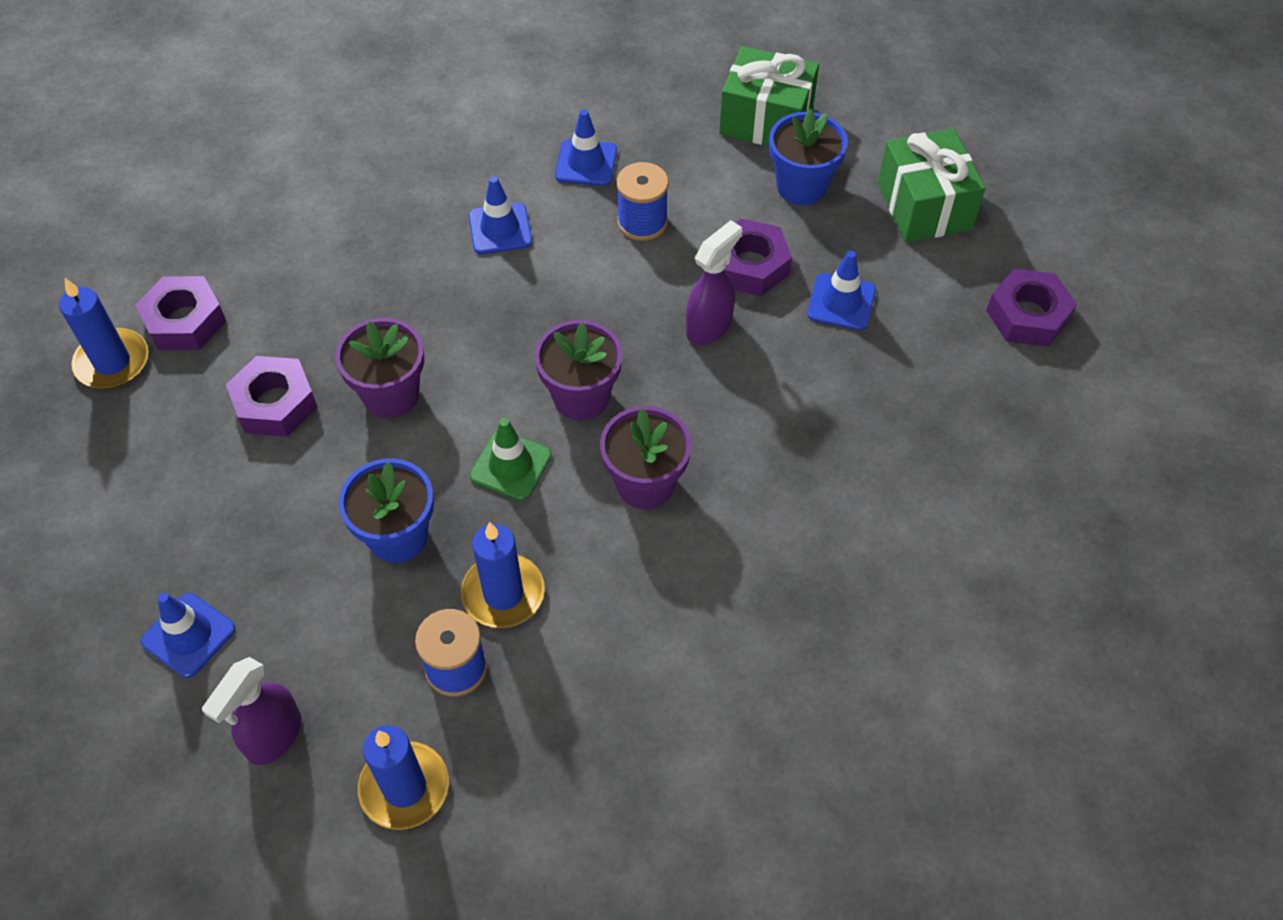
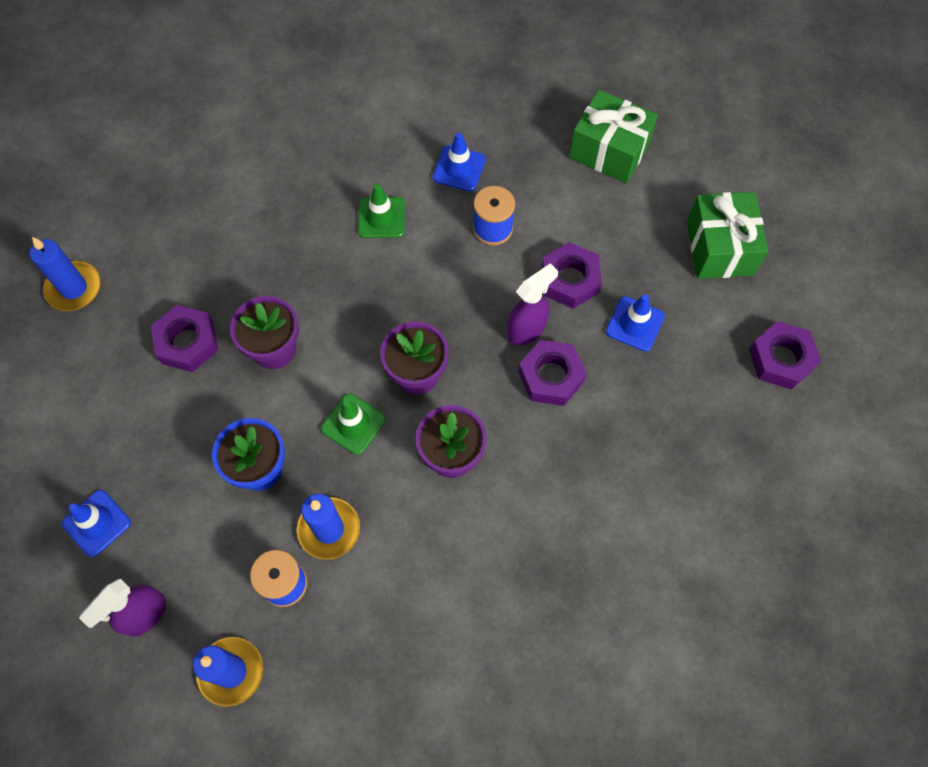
camera: 10 degrees right, 10 degrees up
purple nut [135,276,226,350] -> purple nut moved to [518,340,587,406]
blue traffic cone [468,176,532,254] -> green traffic cone [358,184,405,238]
blue flower pot [769,109,848,205] -> none

